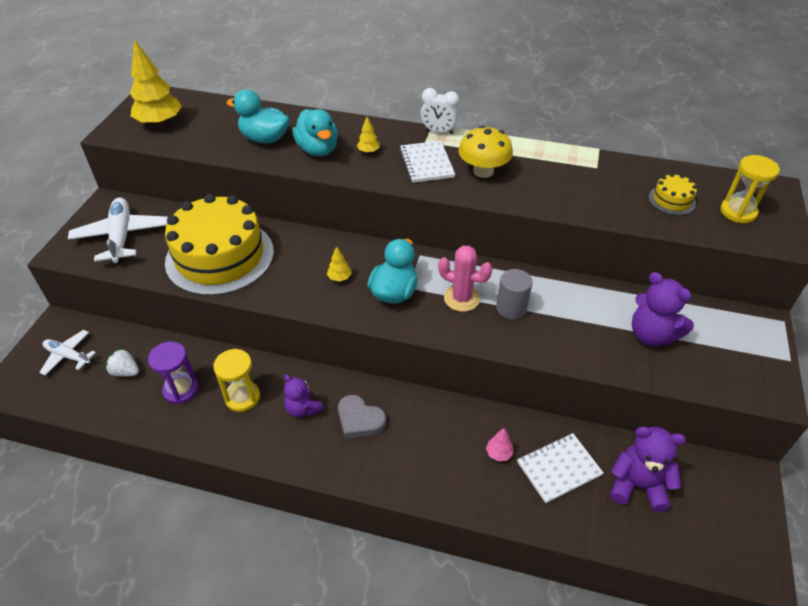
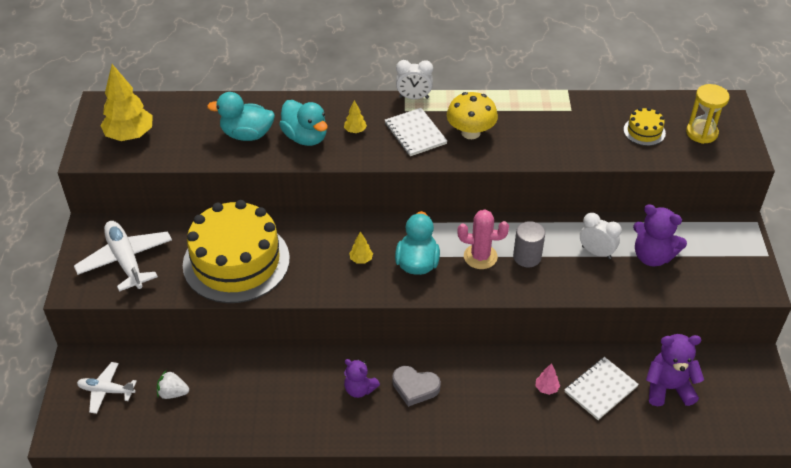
camera: 15 degrees left, 0 degrees up
purple hourglass [148,342,199,404] -> none
yellow hourglass [213,349,260,412] -> none
none -> white clock [580,213,622,259]

